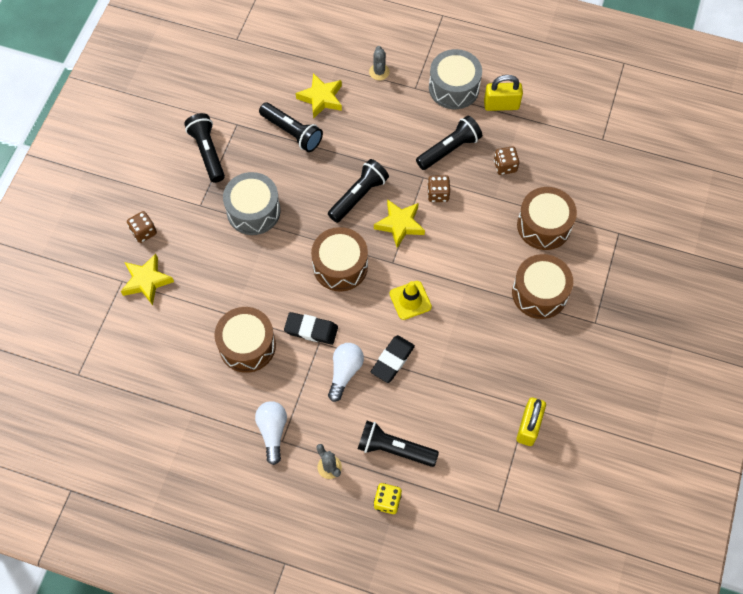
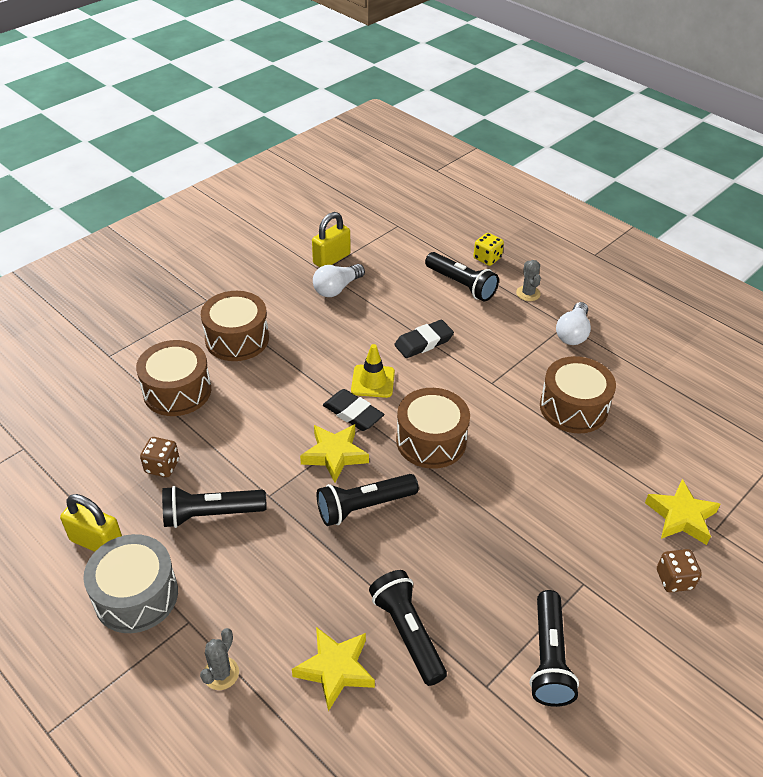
camera: 155 degrees left, 20 degrees down
grey drum [223,172,281,235] -> none
black eraser [284,312,338,345] -> black eraser moved to [323,389,384,431]
white light bulb [328,343,364,402] -> white light bulb moved to [313,264,365,297]
brown dice [427,175,450,202] -> none

